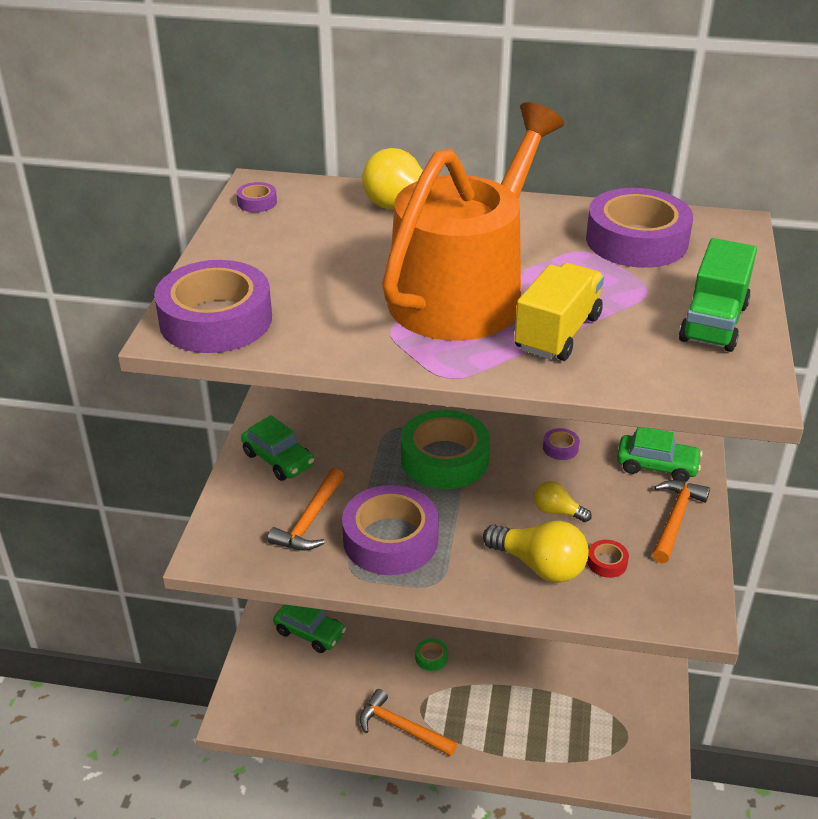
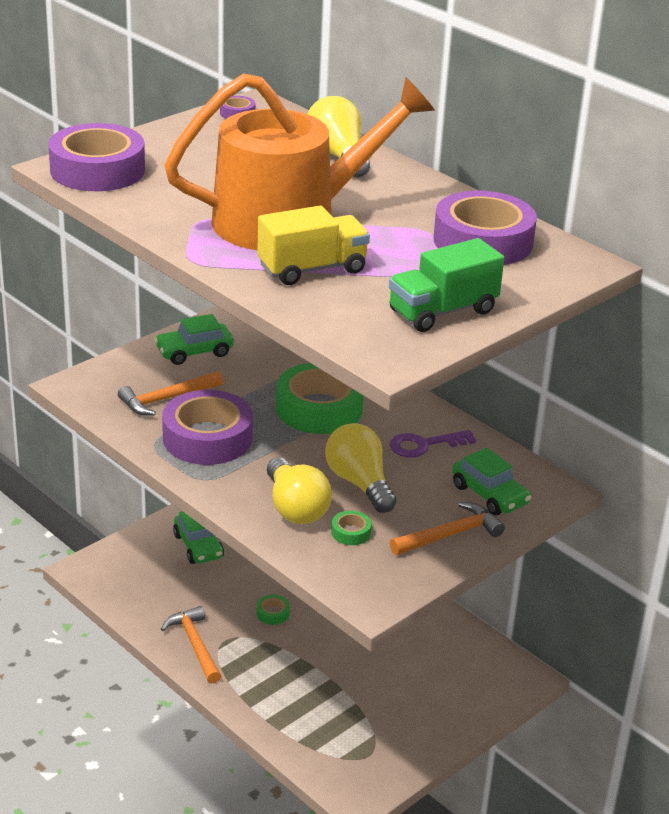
camera: 35 degrees right, 5 degrees down
green car [241,415,314,481] -> green car turned 75 degrees clockwise [154,314,234,365]
yellow light bulb [534,481,592,522] -> yellow light bulb [325,423,397,513], size x1.77
purple tape [543,428,580,460] -> purple key [390,430,476,458]
red tape [587,540,629,578] -> green tape [331,511,372,545]

